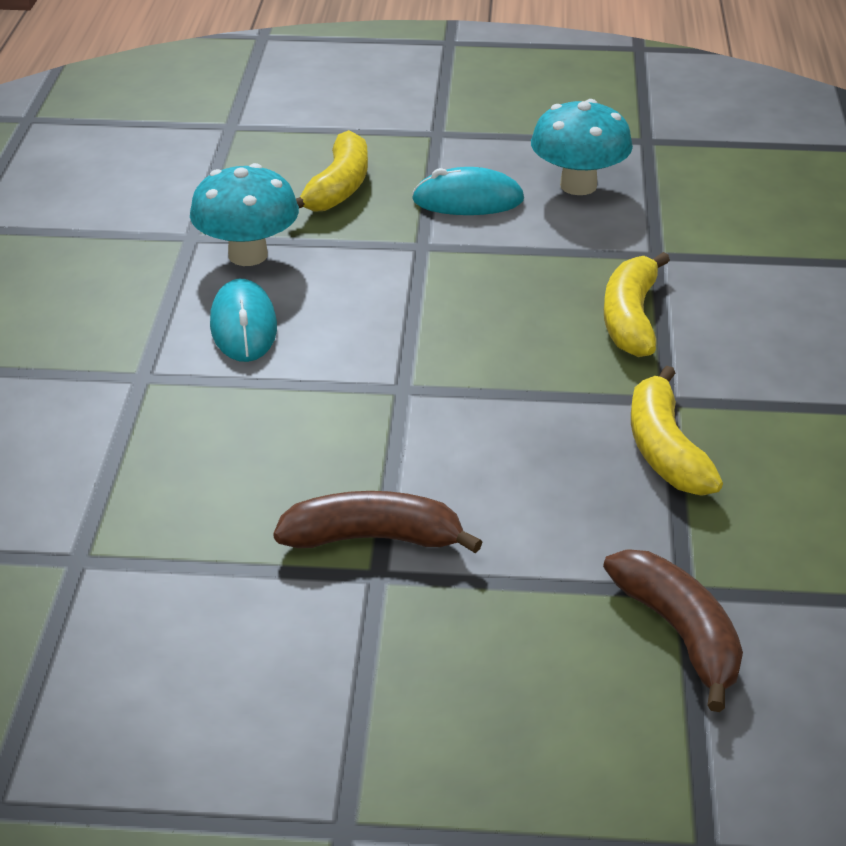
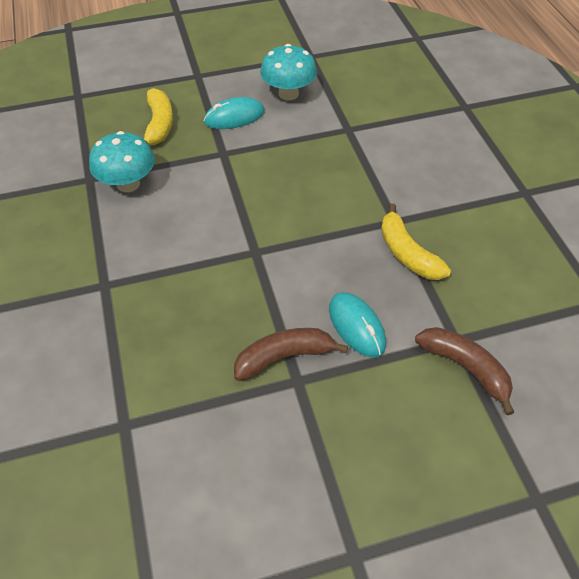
camera: 20 degrees left, 15 degrees up
turquoise mouse [210,279,277,362] -> turquoise mouse moved to [329,292,386,358]
yellow banana [604,252,670,357] -> none

